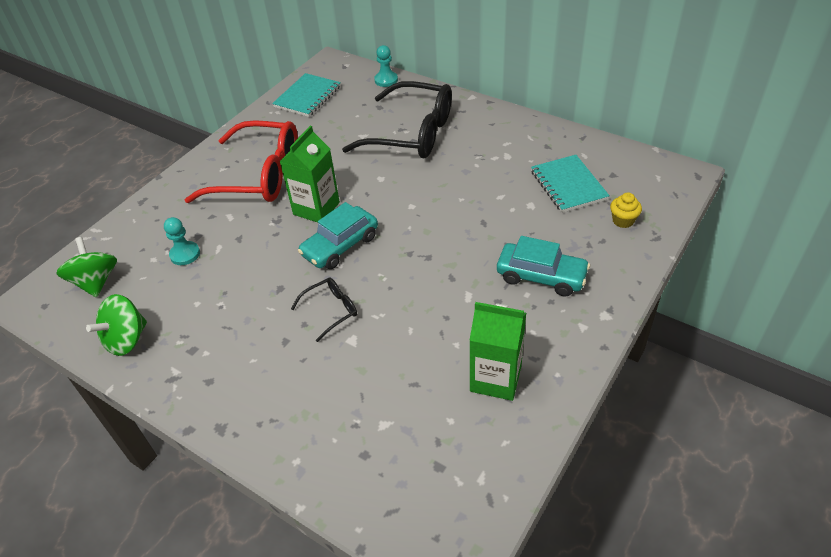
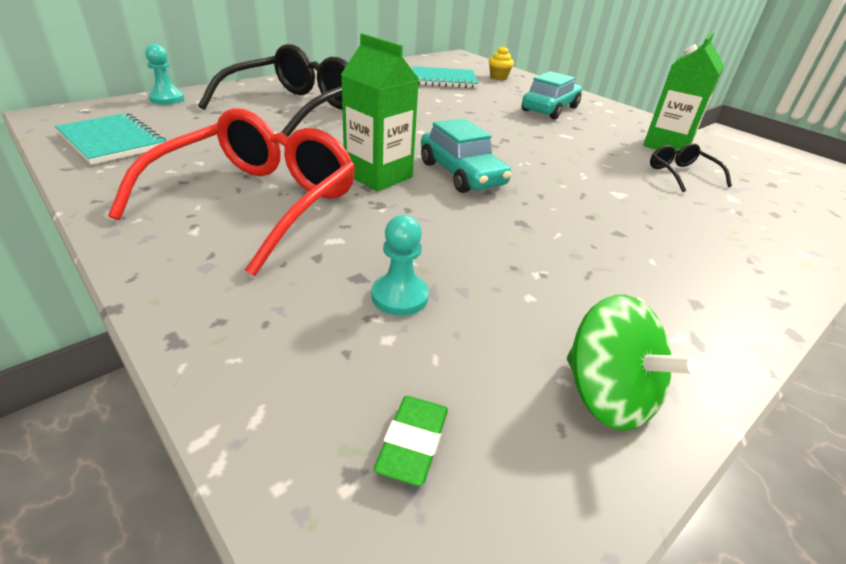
camera: 80 degrees left, 10 degrees down
green spinning top [56,237,117,298] -> green eraser [374,396,448,486]
black glasses [291,278,357,342] -> black glasses moved to [650,143,732,192]

